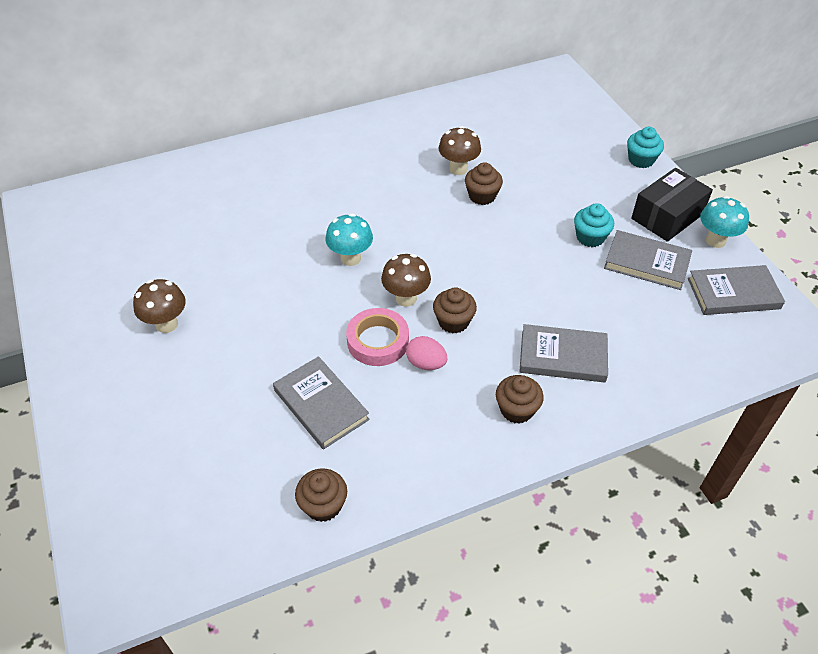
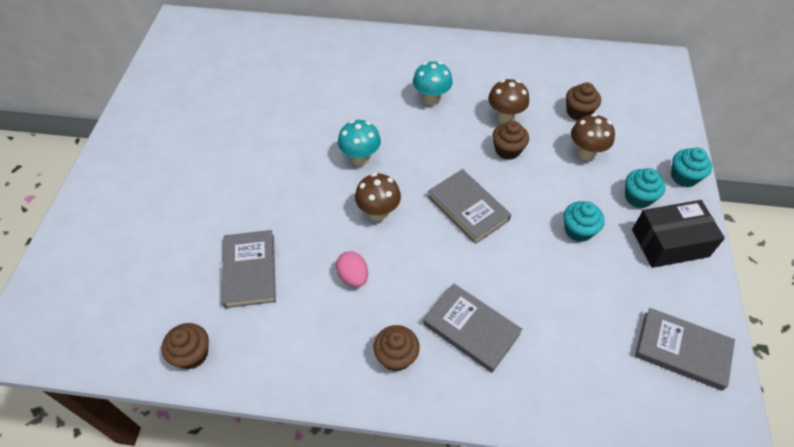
camera: 30 degrees right, 5 degrees up
brown mushroom [133,279,186,333] -> brown mushroom moved to [571,113,615,161]
pink tape [346,308,409,366] -> none
brown cupcake [433,287,477,333] -> brown cupcake moved to [566,82,601,120]
grey book [604,230,692,290] -> grey book moved to [428,169,511,244]
turquoise mushroom [700,196,749,248] -> turquoise mushroom moved to [413,61,453,106]
none -> turquoise cupcake [625,168,665,208]

